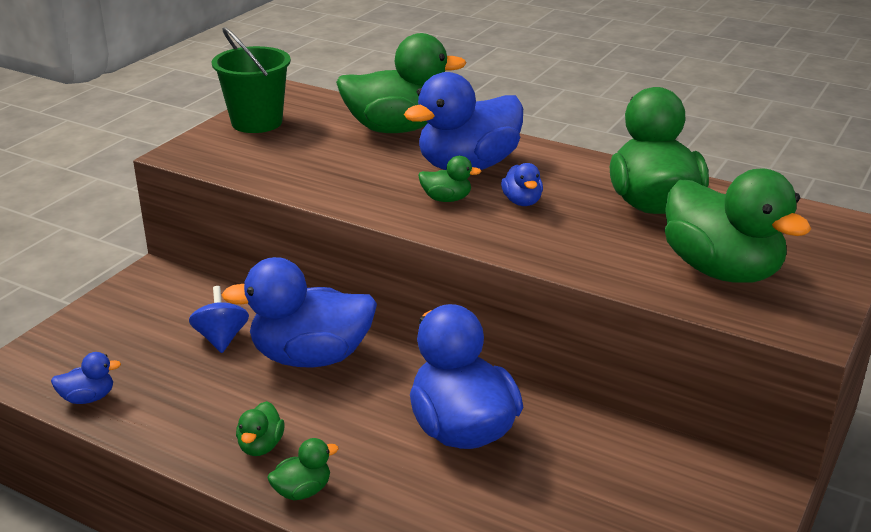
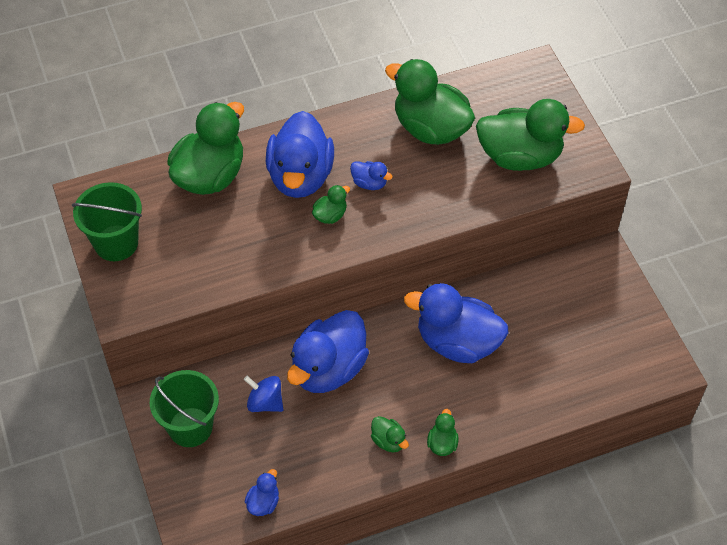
camera: 50 degrees left, 25 degrees up
none -> green bucket [150,370,219,447]

